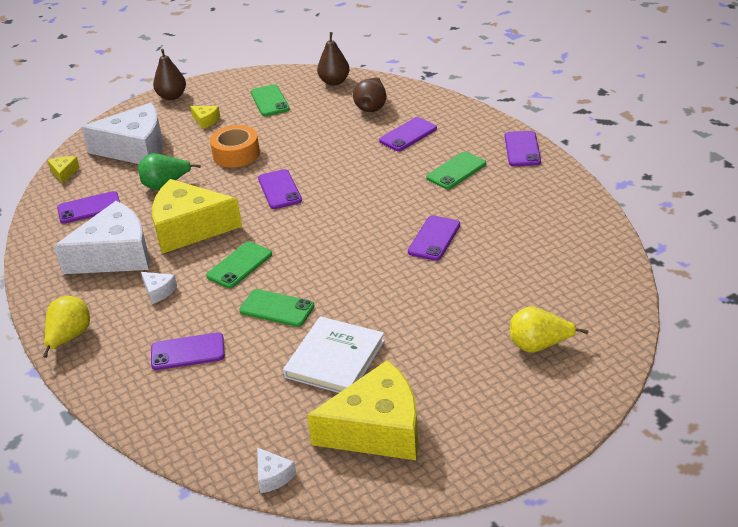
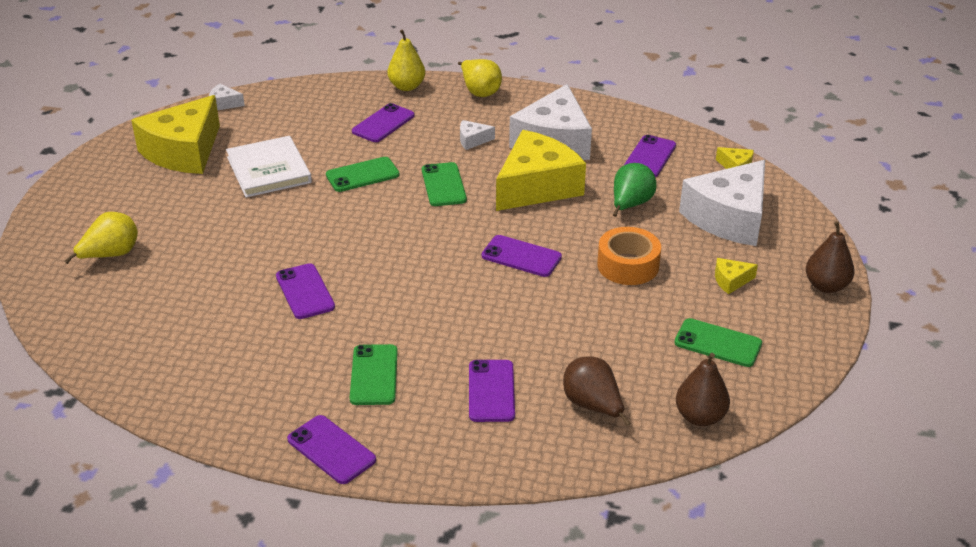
camera: 130 degrees right, 0 degrees up
none -> yellow pear [388,29,425,91]

